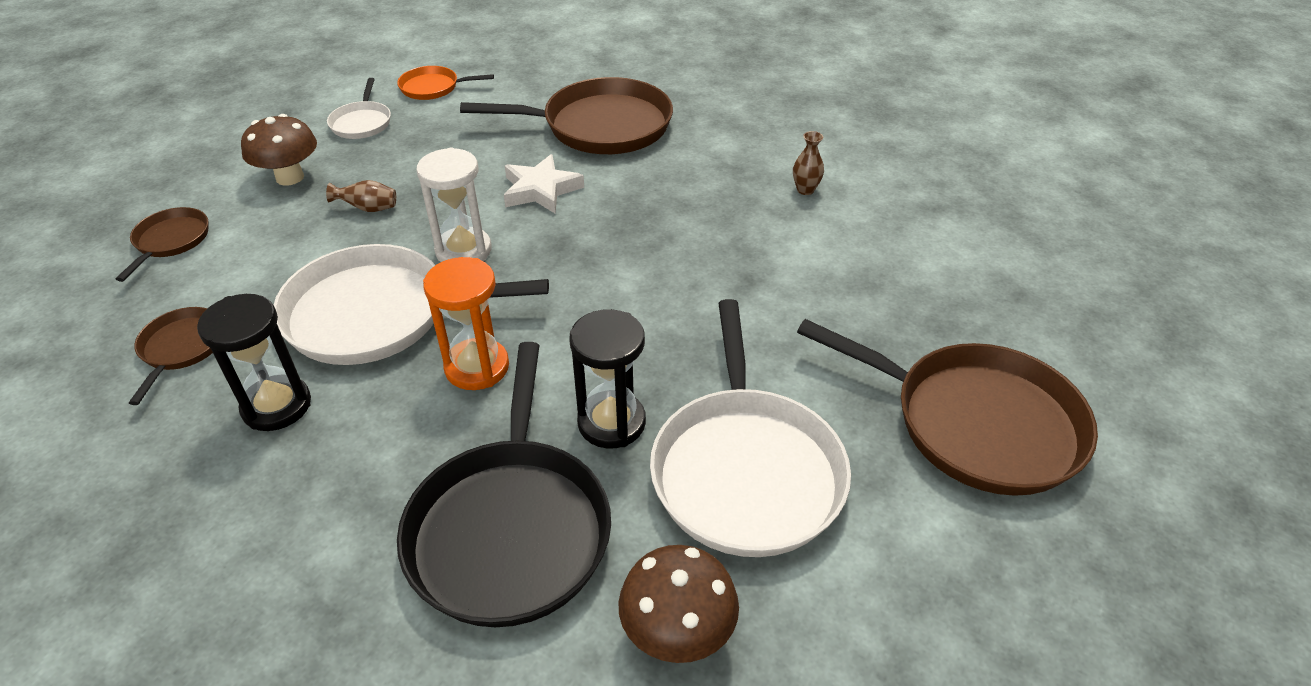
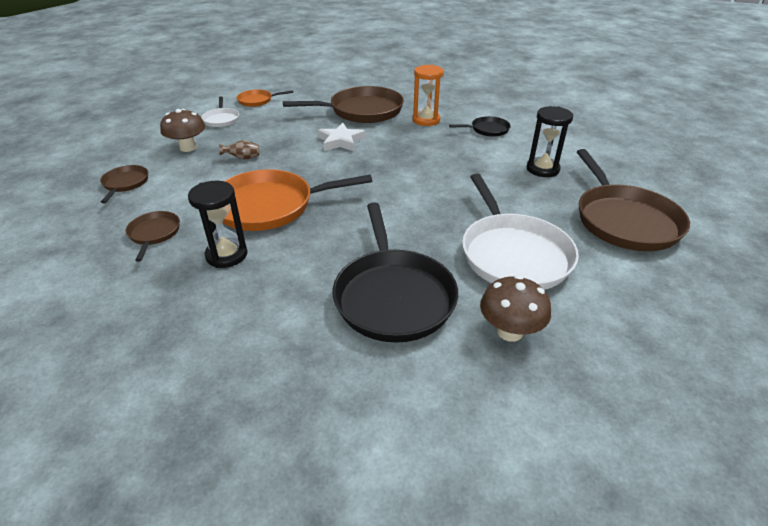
camera: 10 degrees left, 5 degrees down
white pan [274,244,549,365] -> orange pan [223,169,372,231]
white hourglass [416,148,492,262] -> none
orange hourglass [423,257,509,390] -> orange hourglass moved to [412,65,444,126]
black hourglass [569,309,646,449] -> black hourglass moved to [527,106,573,177]
brown vase [793,131,824,195] -> black pan [449,116,511,137]
brown pan [797,319,1098,496] -> brown pan turned 60 degrees clockwise [577,149,690,251]

